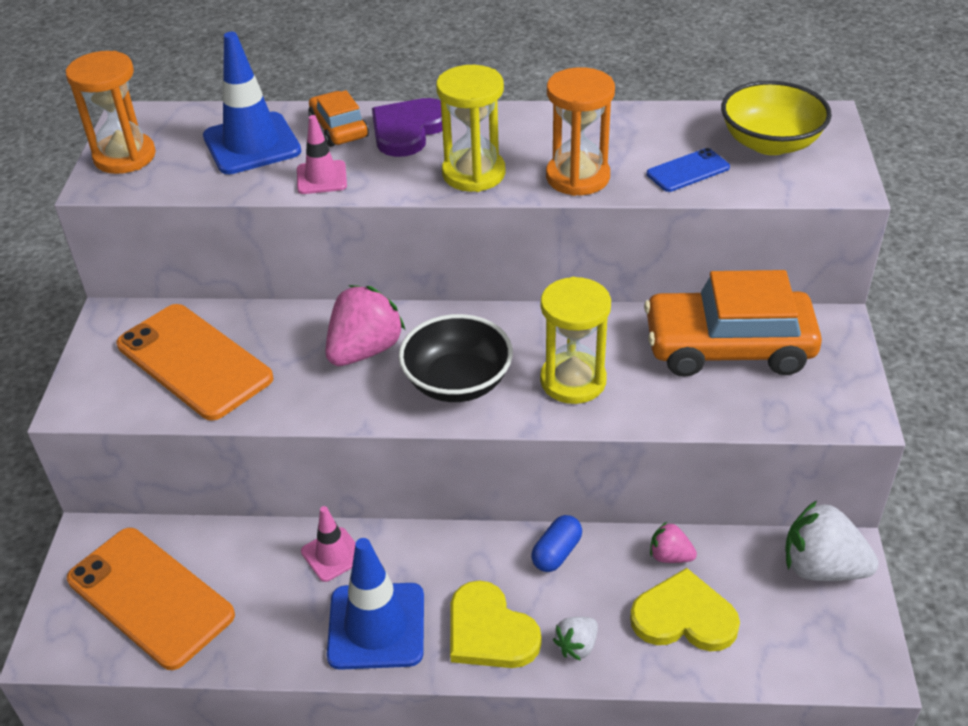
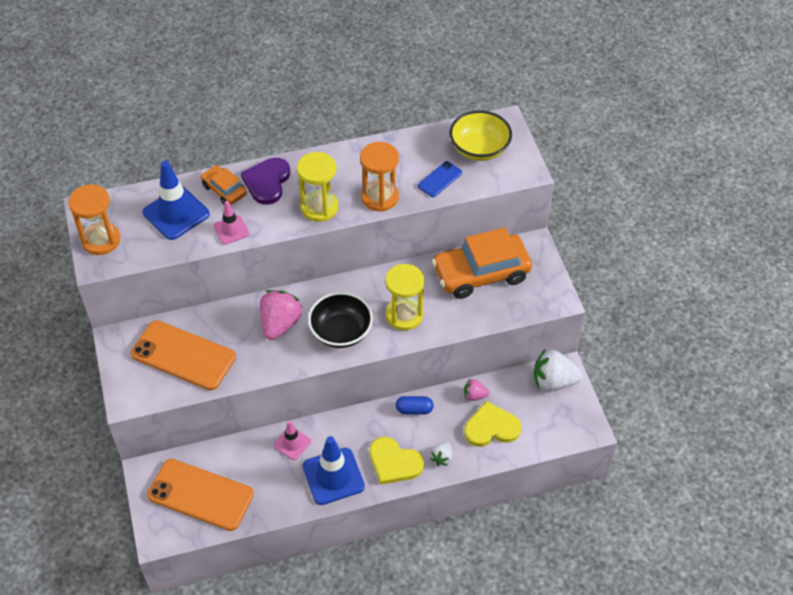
camera: 20 degrees left, 10 degrees up
blue capsule [531,515,582,572] -> blue capsule turned 75 degrees clockwise [396,396,434,414]

